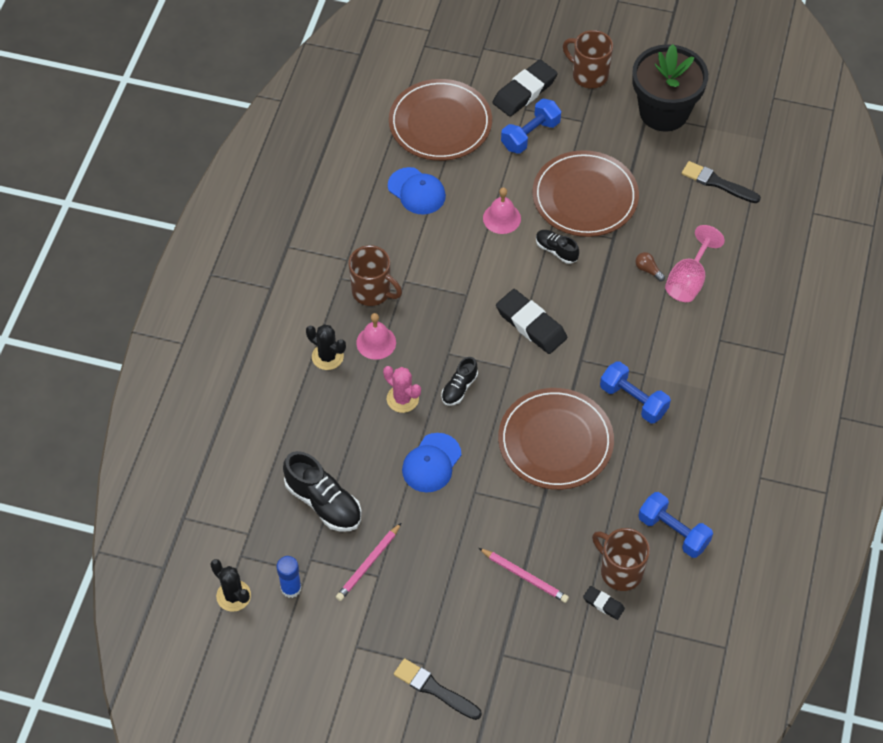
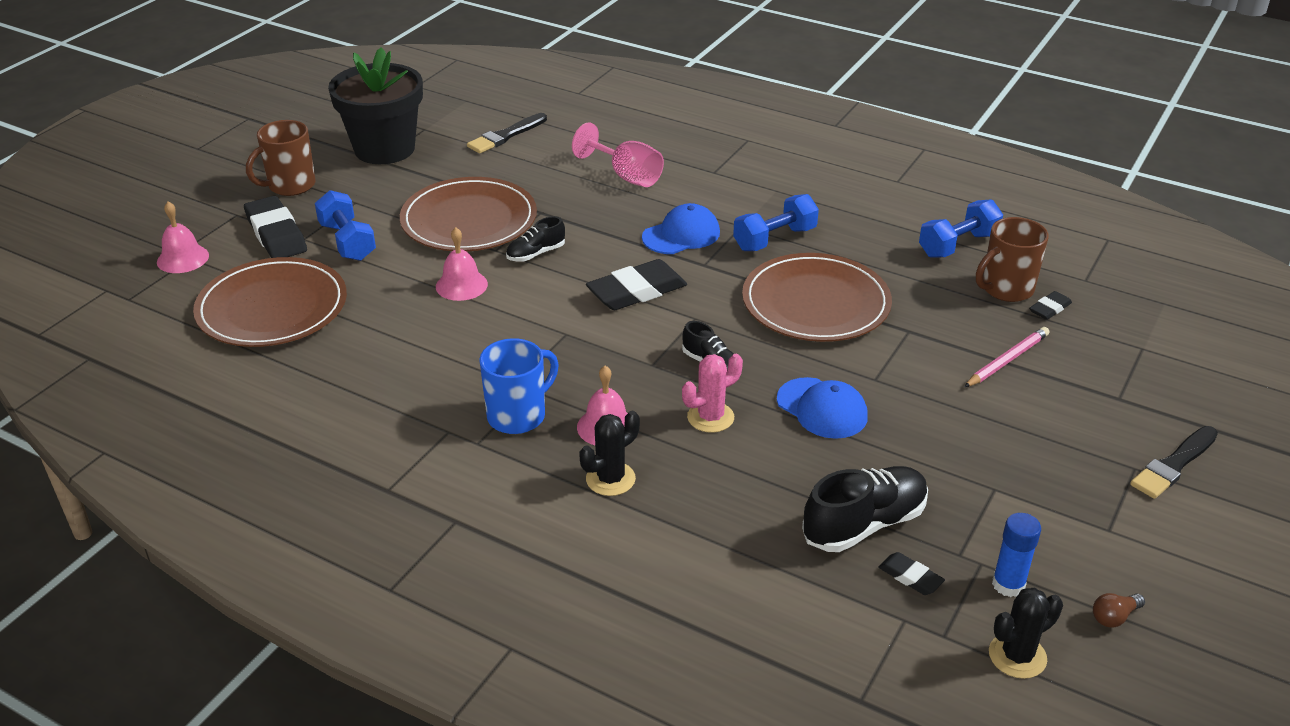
camera: 75 degrees left, 20 degrees down
pink pencil [336,523,401,601] -> none
brown mug [349,245,402,306] -> blue mug [479,338,559,434]
blue cap [388,167,446,215] -> blue cap moved to [642,203,720,254]
brown light bulb [635,252,665,282] -> brown light bulb moved to [1093,593,1145,628]
none -> pink bell [157,202,209,273]
none -> black eraser [878,552,945,595]

